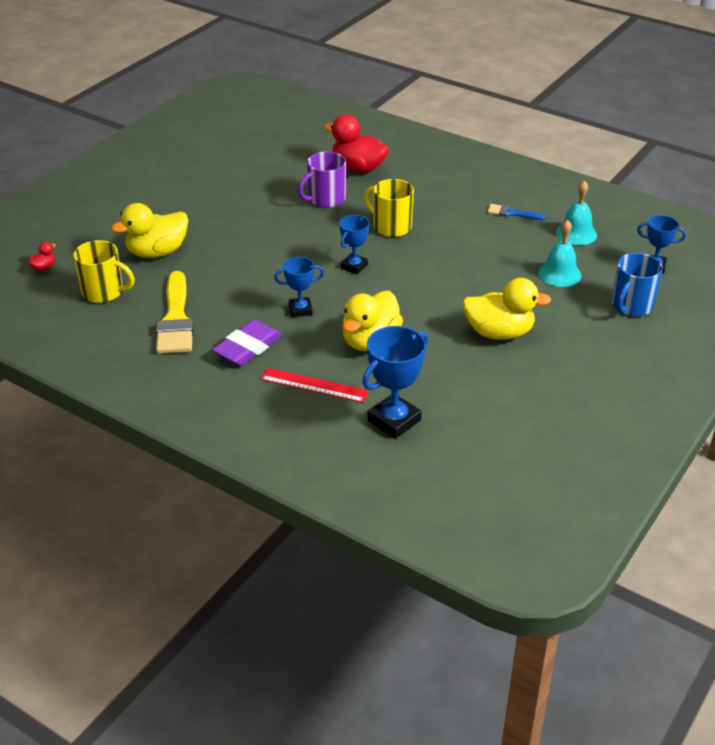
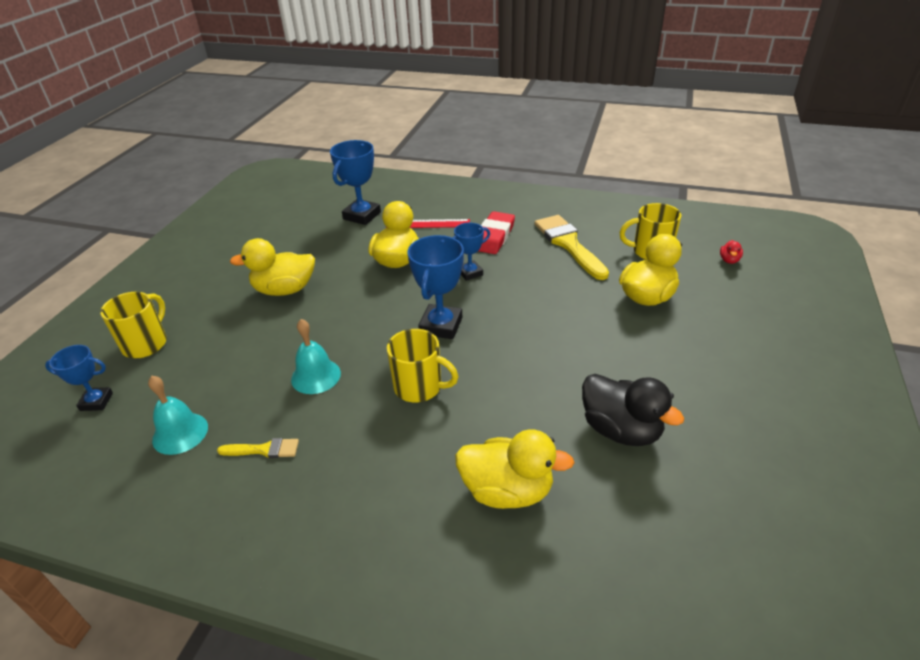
camera: 165 degrees right, 0 degrees up
purple eraser [212,320,282,366] -> red eraser [479,211,515,254]
purple mug [298,152,346,208] -> none
red duck [324,115,389,173] -> yellow duck [455,429,575,509]
blue trophy [339,215,369,274] -> blue trophy [407,235,464,339], size x1.63
blue brush [487,204,546,220] -> yellow brush [217,438,299,458]
turquoise bell [538,219,582,287] -> turquoise bell moved to [291,319,341,394]
blue mug [612,253,663,317] -> yellow mug [100,292,167,358]
none -> black duck [582,374,684,446]

